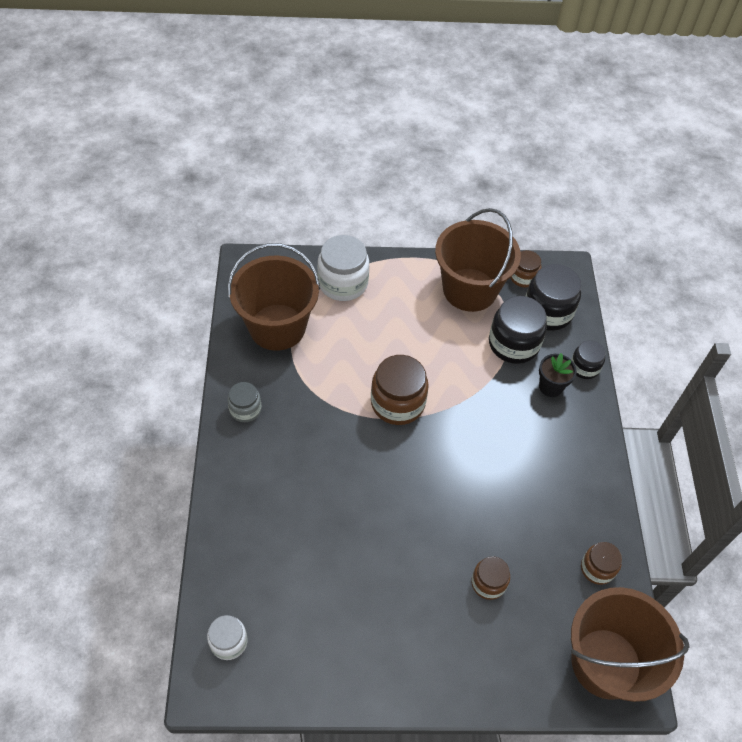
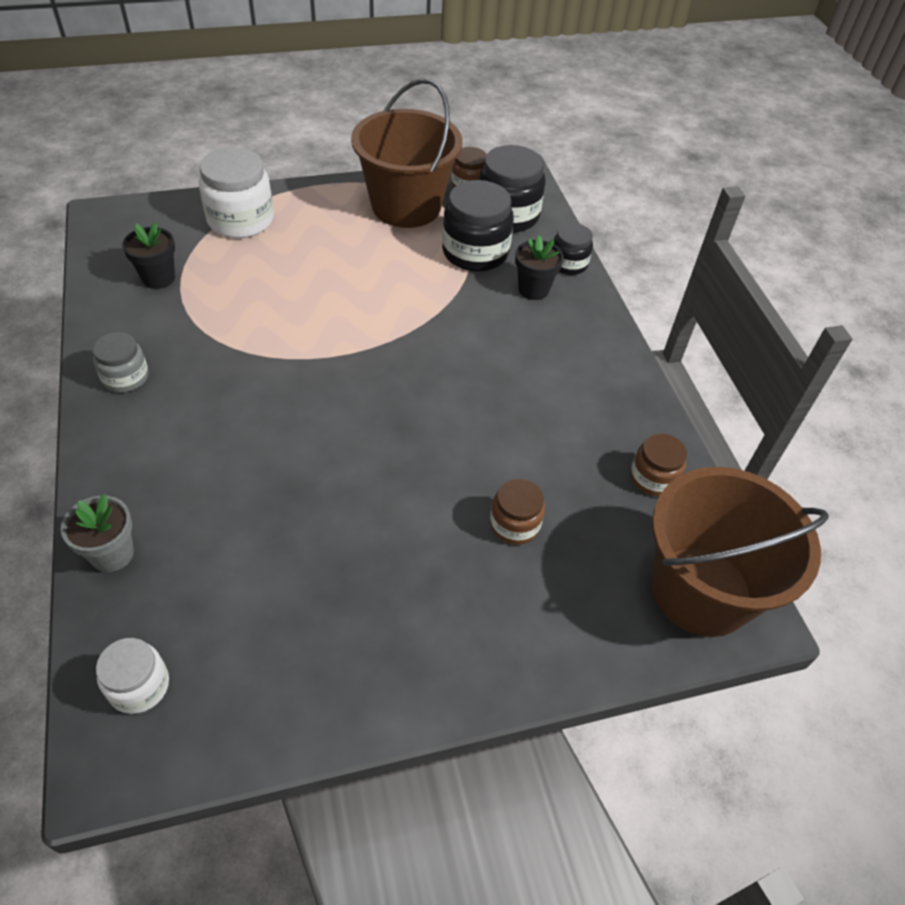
camera: 15 degrees left, 5 degrees down
brown bucket [228,243,320,351] -> black flower pot [122,223,175,289]
brown jar [371,355,429,425] -> none
none -> grey flower pot [61,494,134,572]

